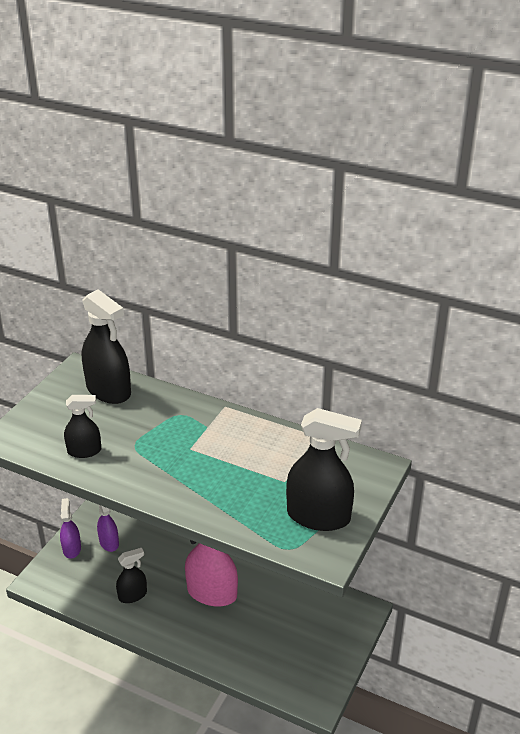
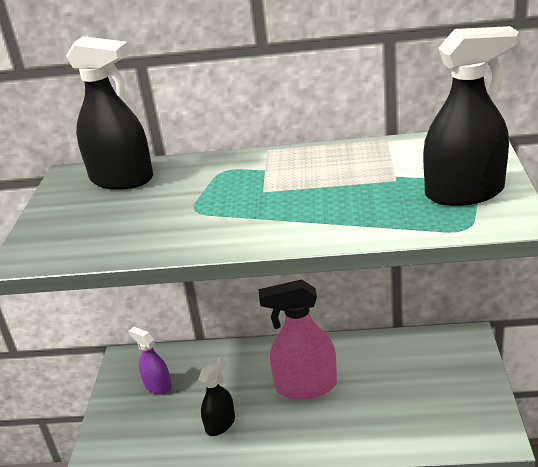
camera: 20 degrees left, 5 degrees down
purple spray bottle [60,498,81,559] -> none
black spray bottle [64,395,101,458] -> none

